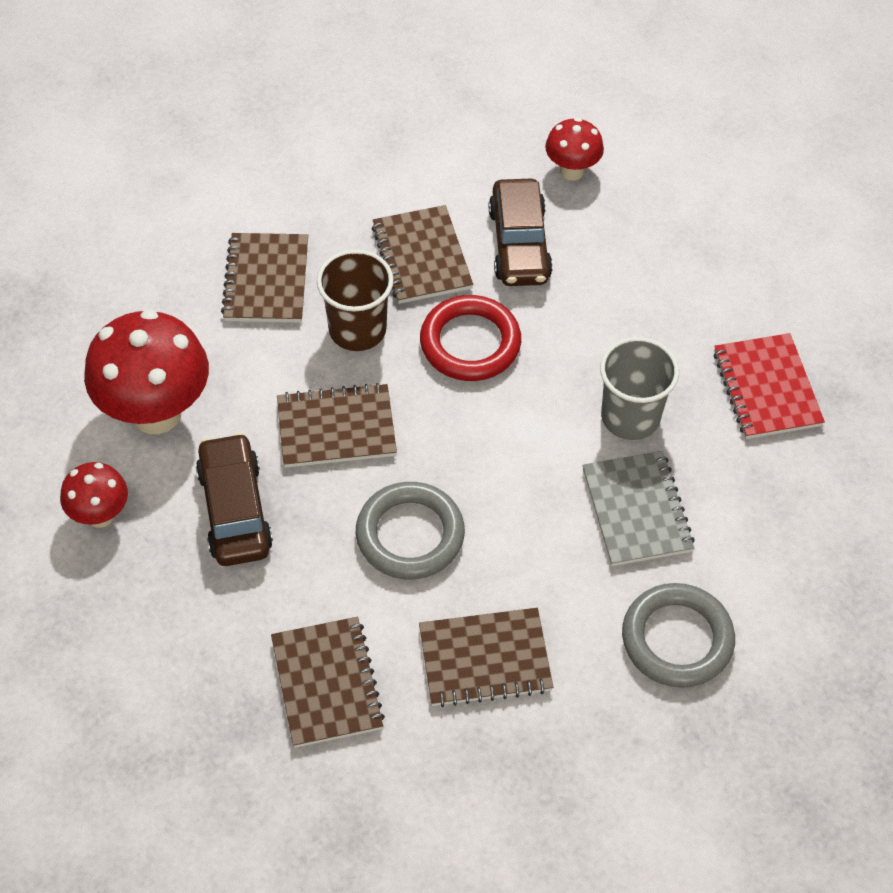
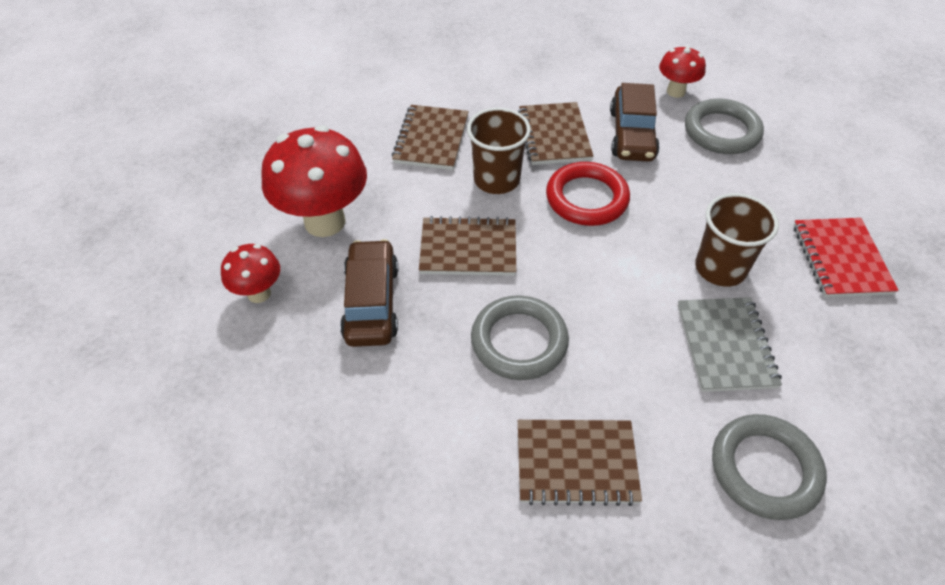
camera: 10 degrees right, 5 degrees down
brown notebook [271,617,385,748] -> none
grey cup [600,337,679,440] -> brown cup [695,193,779,287]
none -> grey ring [685,98,764,154]

